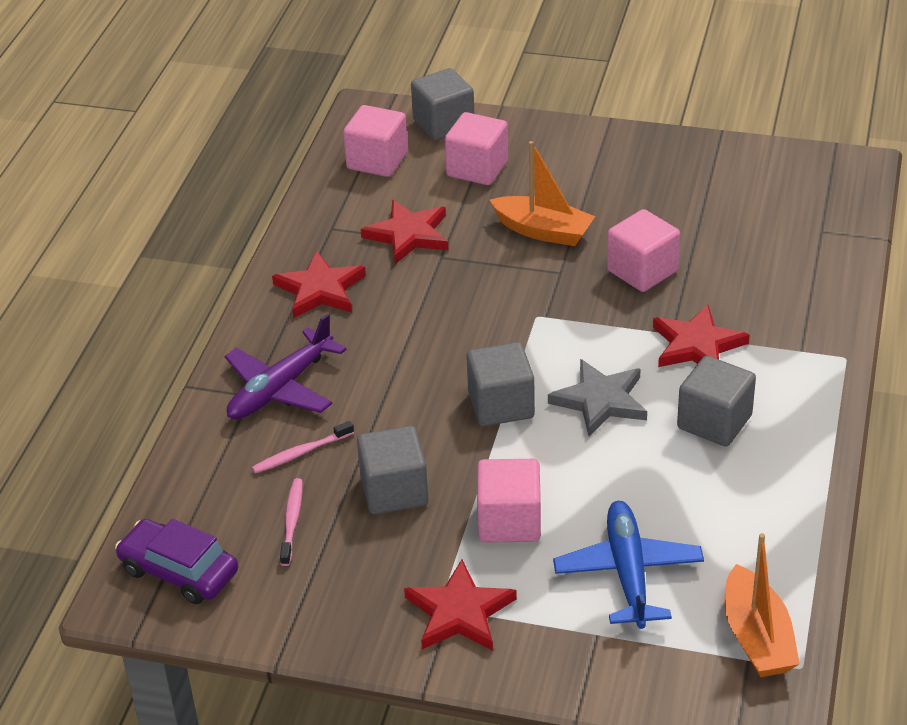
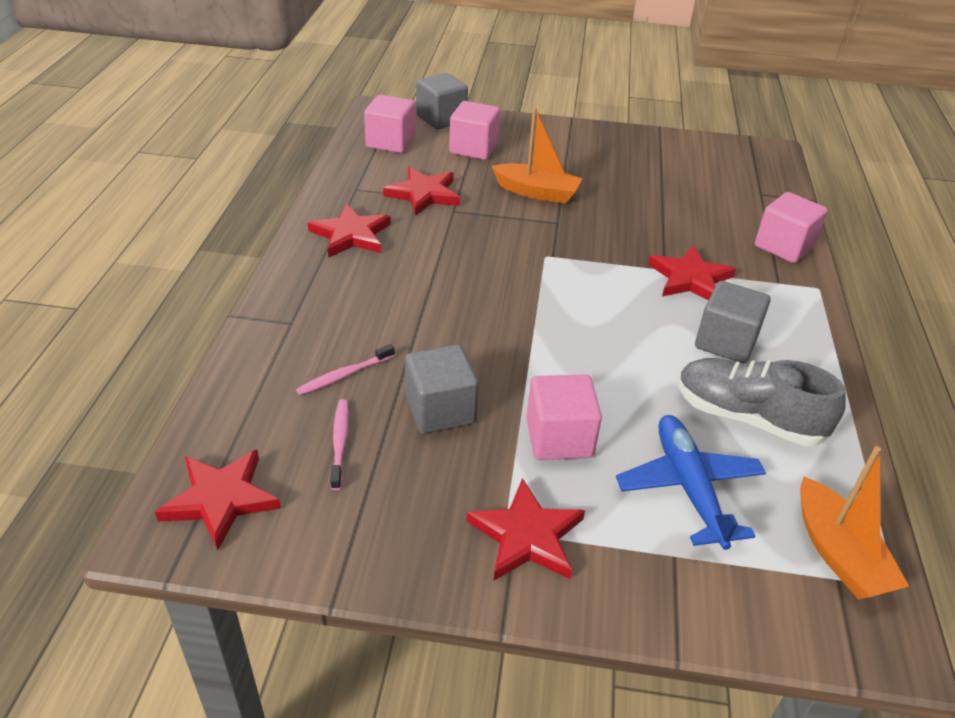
camera: 10 degrees left, 0 degrees up
purple car [115,519,238,604] -> red star [155,450,281,550]
purple plane [225,314,347,419] -> none
grey cube [466,342,535,426] -> none
grey star [548,359,647,436] -> none
pink cube [607,209,680,292] -> pink cube moved to [755,192,828,263]
none -> grey shoe [678,358,846,446]

